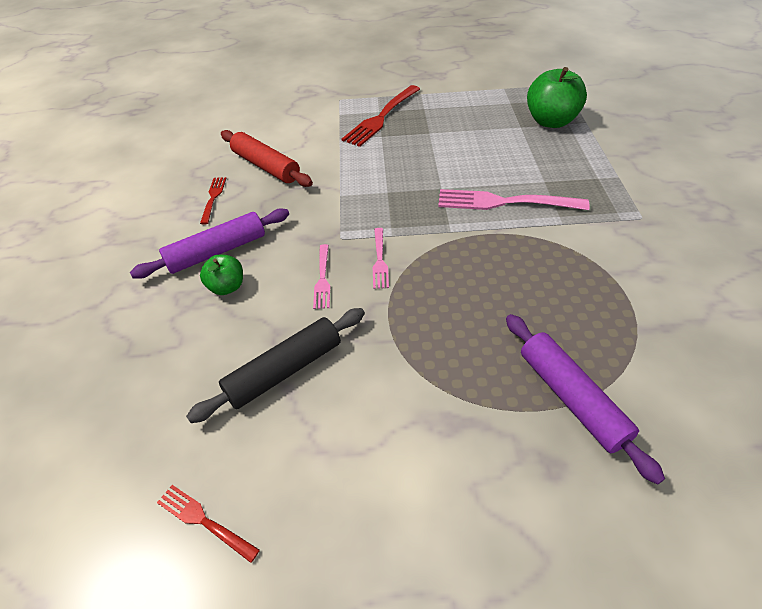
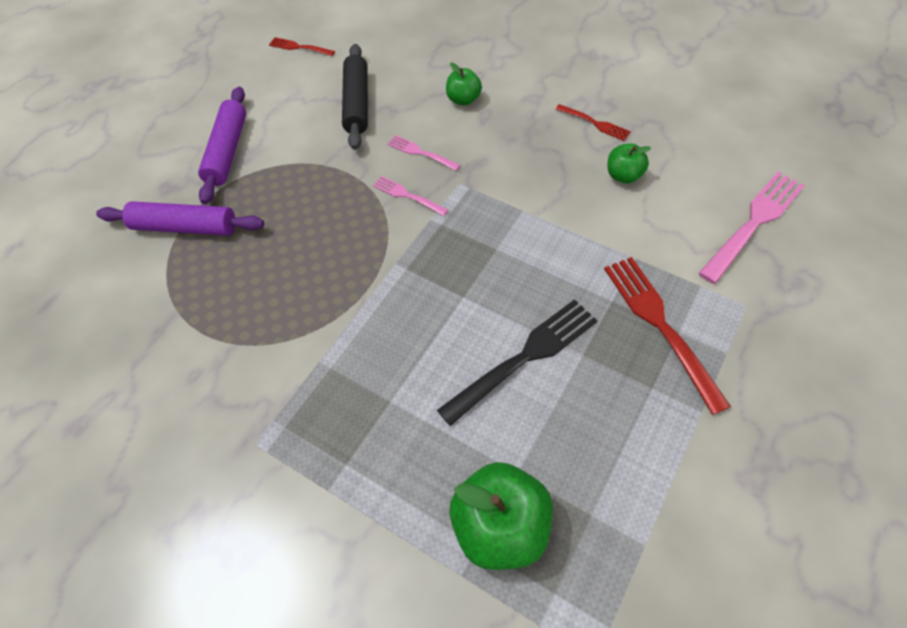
camera: 125 degrees right, 10 degrees up
purple rolling pin [130,208,289,279] -> purple rolling pin moved to [198,87,246,204]
red fork [157,485,260,563] -> red fork turned 135 degrees counterclockwise [269,37,335,56]
red rolling pin [221,130,313,187] -> green apple [607,143,651,183]
pink fork [438,189,590,210] -> pink fork moved to [698,172,805,284]
none -> black fork [437,299,598,426]

